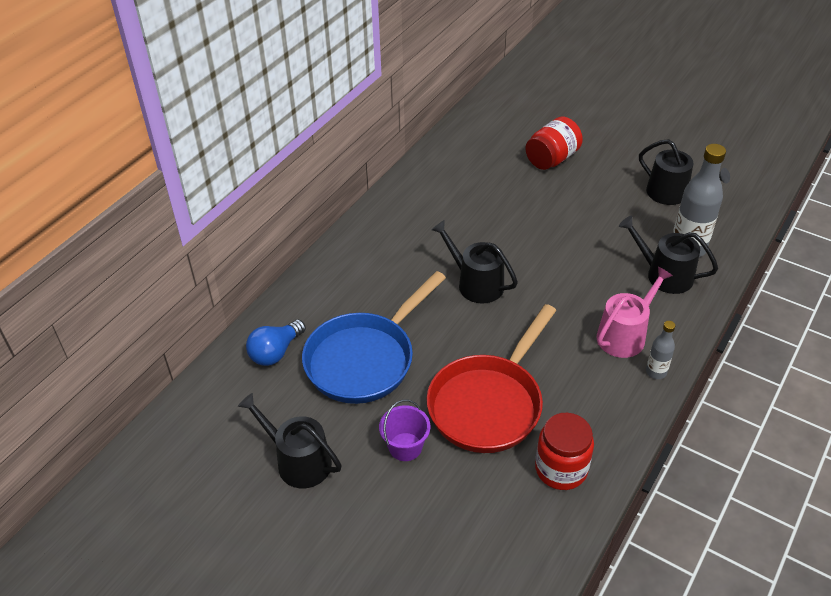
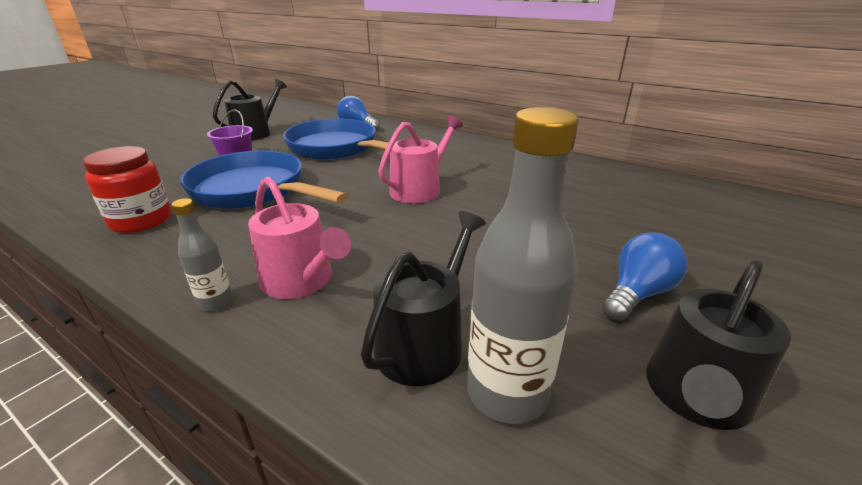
camera: 90 degrees right, 15 degrees down
red pan [427,304,556,453] -> blue pan [180,151,349,209]
black watering can [431,220,518,304] -> pink watering can [378,116,463,203]
red jar [525,117,583,170] -> none
none -> blue light bulb [602,232,688,321]

